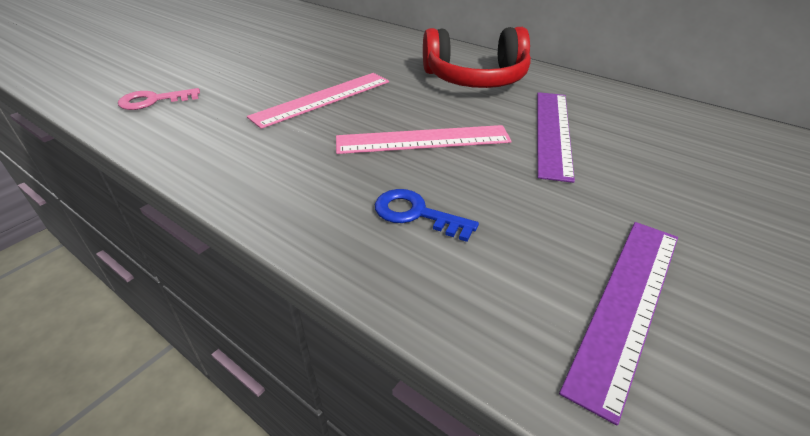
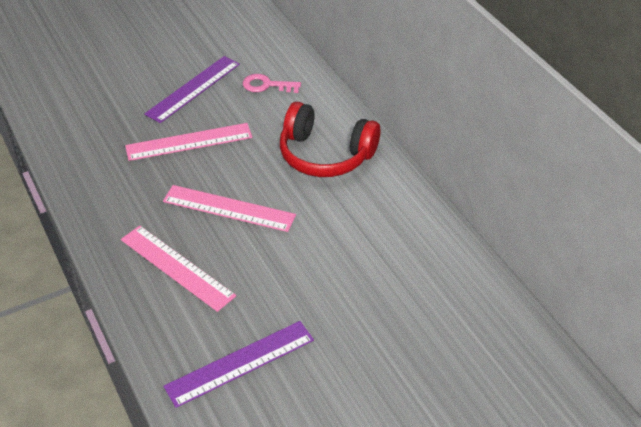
camera: 25 degrees right, 5 degrees up
pink key [118,88,200,110] -> pink key moved to [243,74,301,93]
blue key [375,189,479,242] -> pink ruler [121,226,236,312]
purple ruler [537,92,575,183] -> purple ruler moved to [144,56,240,123]

